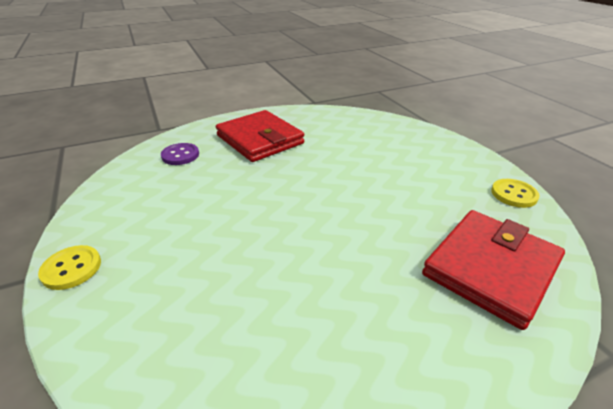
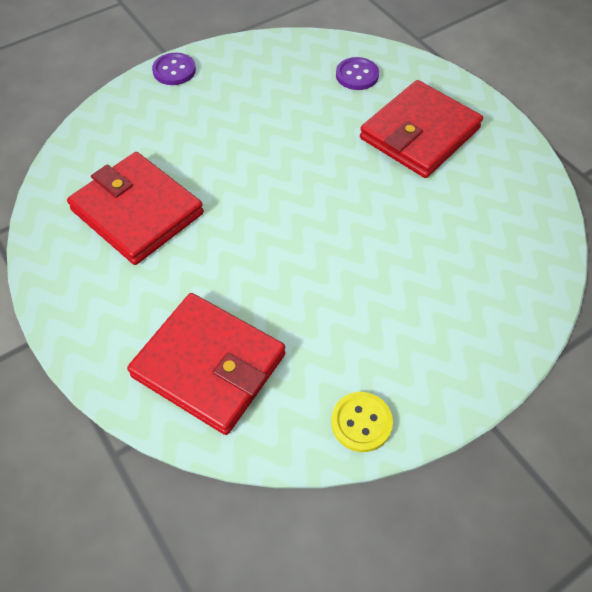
camera: 80 degrees right, 20 degrees up
yellow button [38,245,101,290] -> purple button [152,53,196,85]
none -> red wallet [67,152,204,265]

